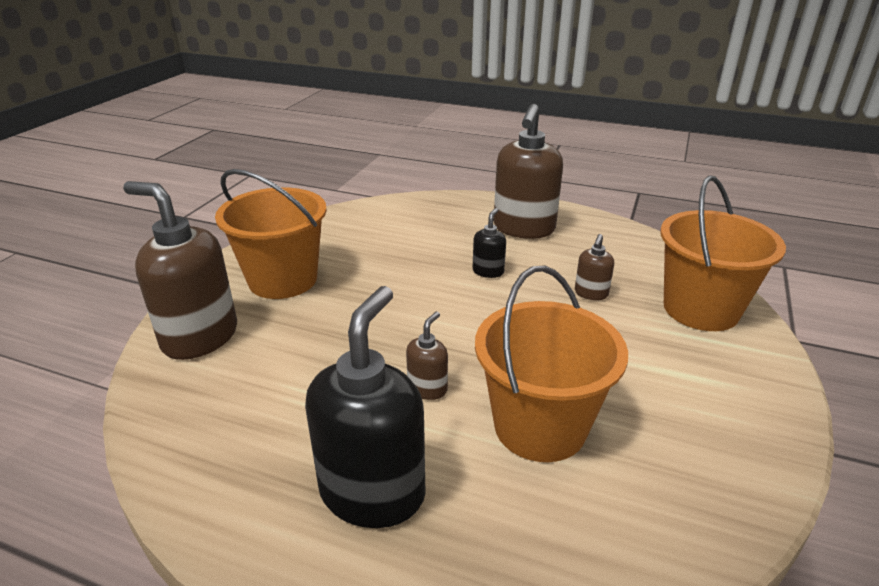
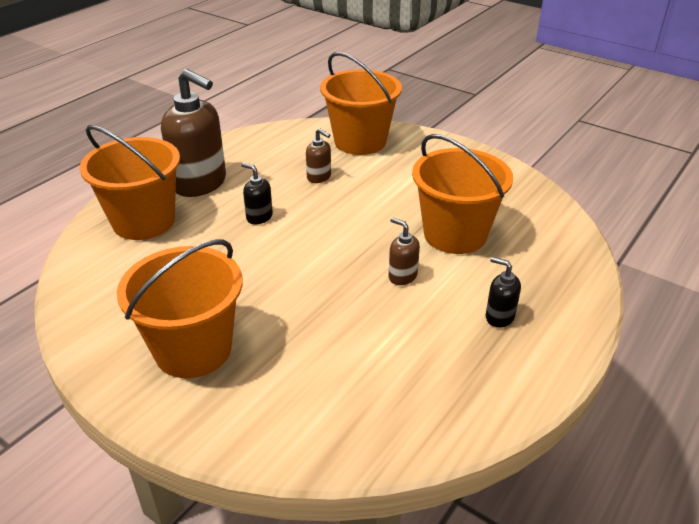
camera: 75 degrees left, 5 degrees up
brown soap dispenser [123,181,237,360] -> none
black soap dispenser [305,286,426,528] -> black soap dispenser [486,257,521,328], size x0.46
none -> orange bucket [79,125,180,240]

